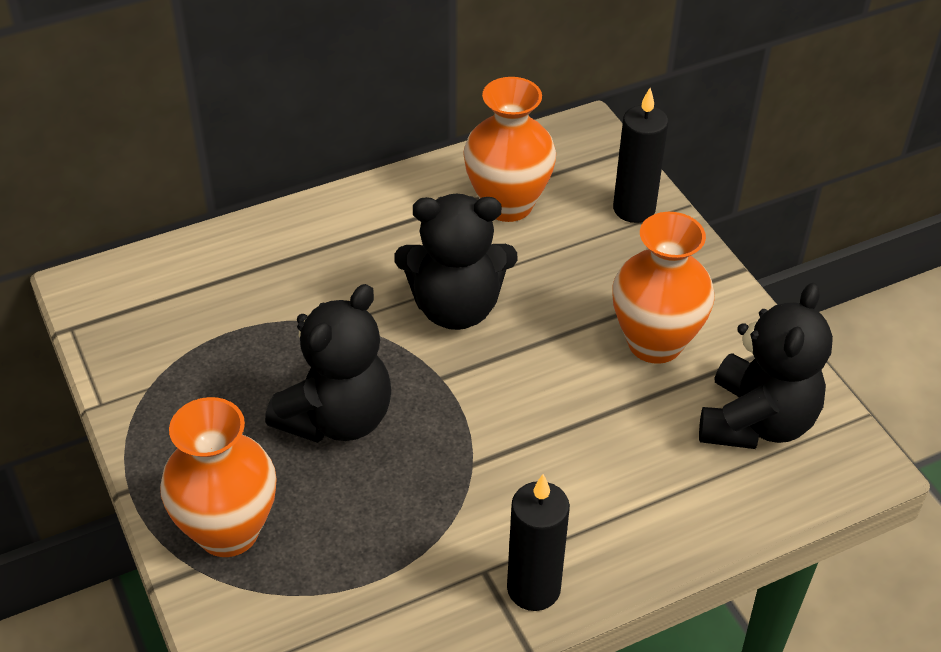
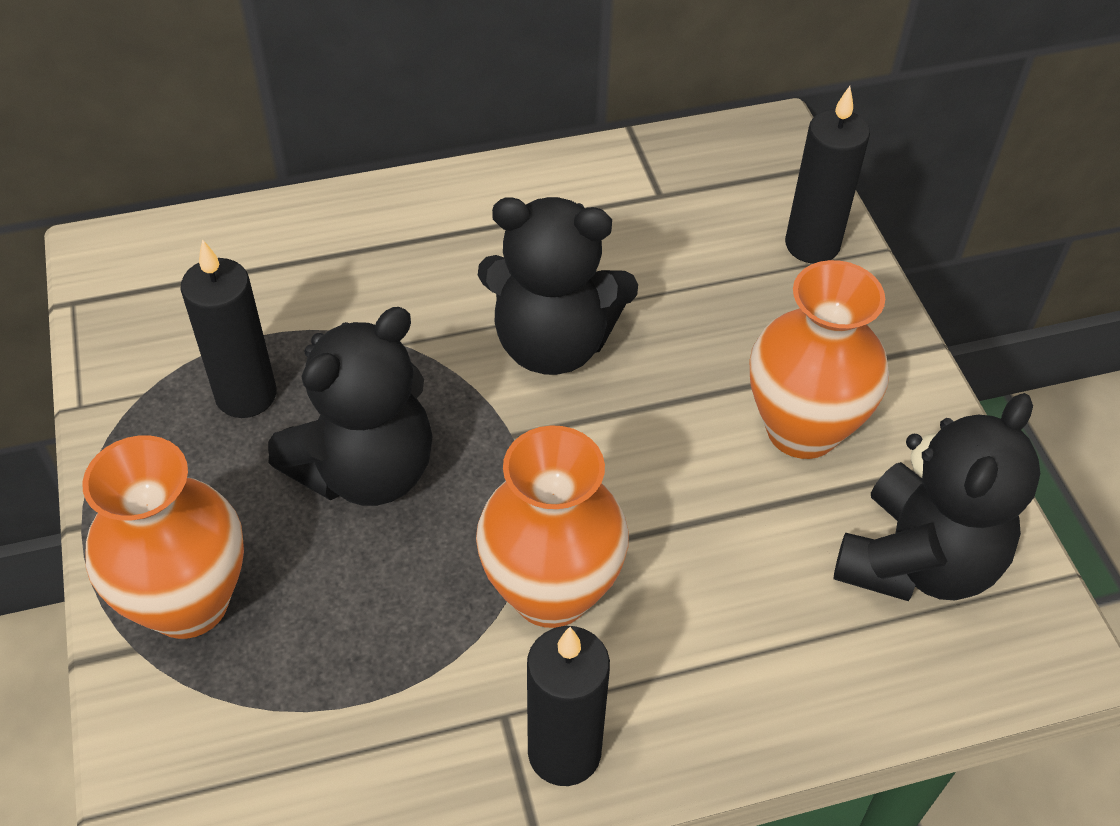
camera: 10 degrees right, 5 degrees up
orange vase [463,77,556,222] -> orange vase moved to [476,425,629,628]
none -> black candle [181,239,276,418]

